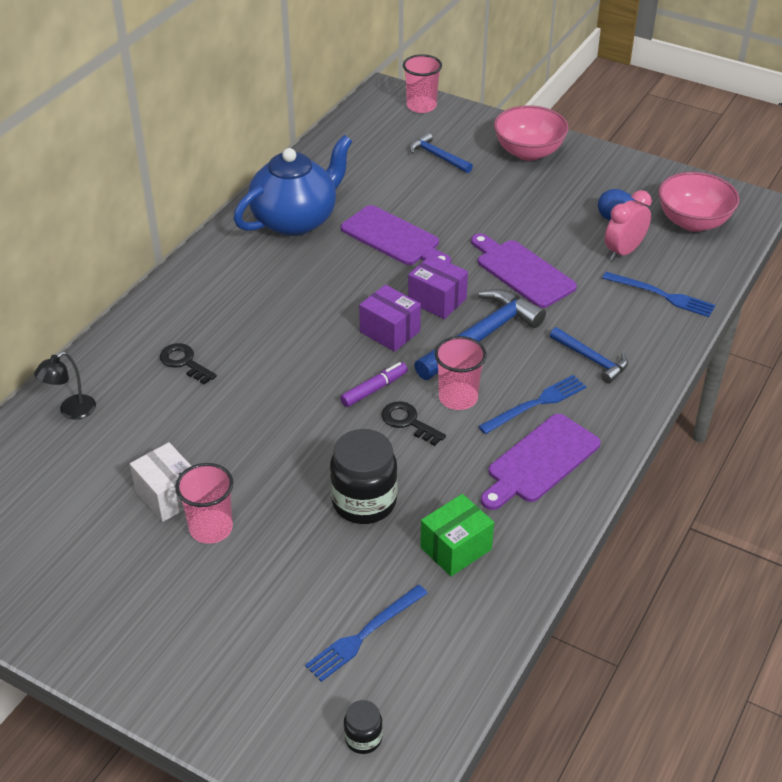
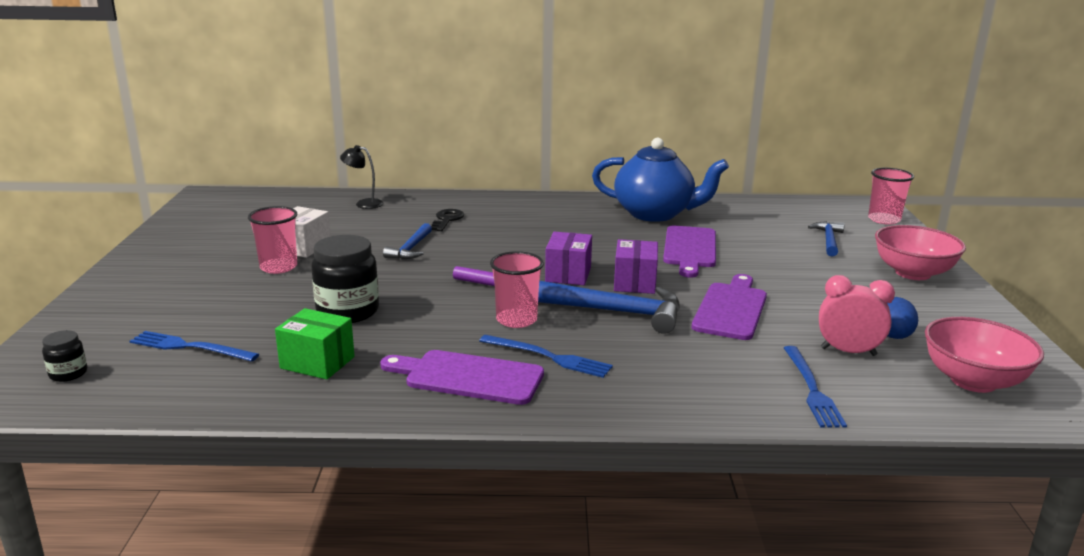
camera: 60 degrees right, 20 degrees down
black key [381,401,446,446] -> none
blue hammer [550,327,628,384] -> blue hammer moved to [383,223,432,260]

